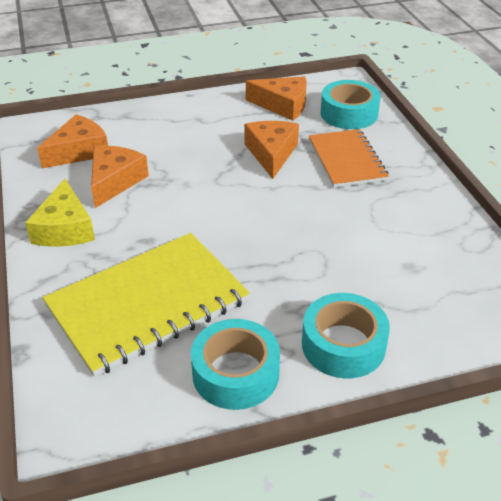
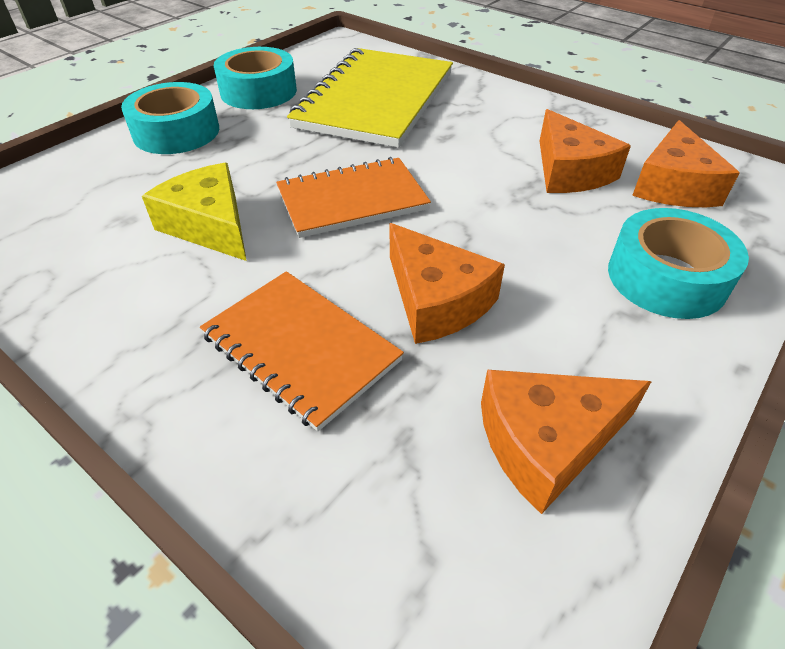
camera: 145 degrees right, 5 degrees up
yellow cheese [25,179,95,247] -> yellow cheese moved to [142,163,247,261]
turquoise tape [320,80,381,129] -> turquoise tape moved to [608,208,749,319]
none -> orange notebook [276,157,431,238]

